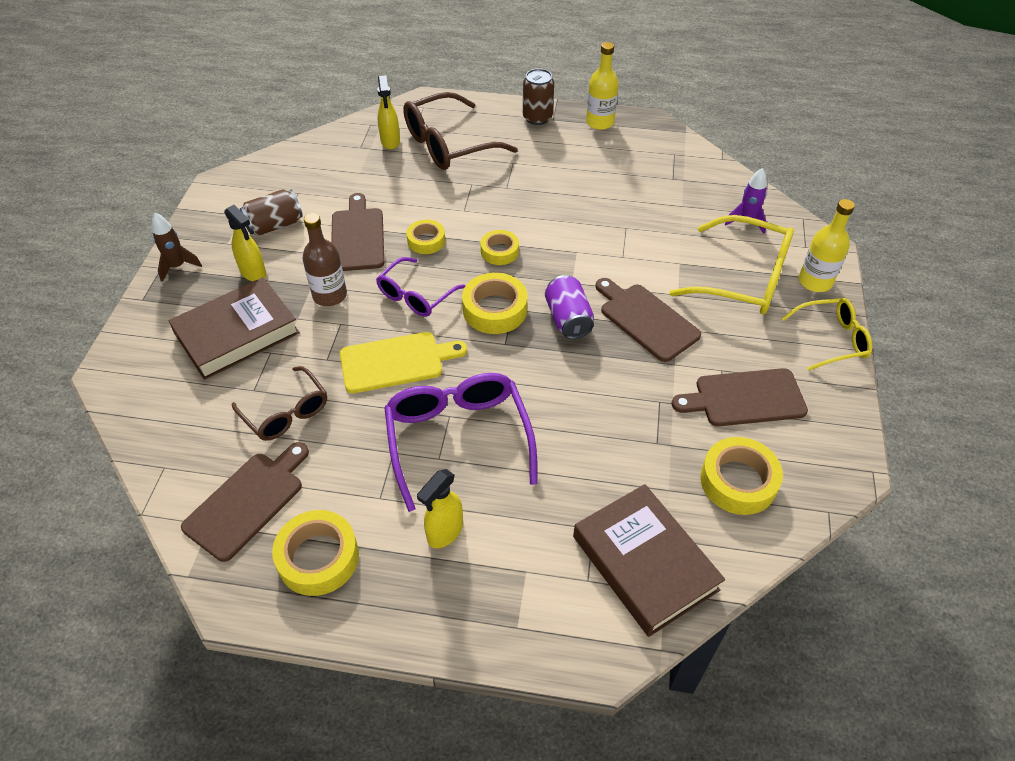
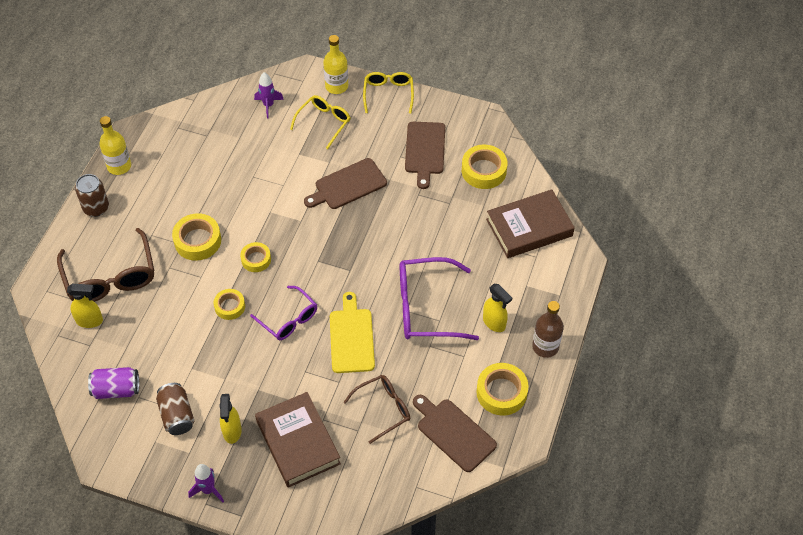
camera: 80 degrees left, 5 degrees up
brown rocket [152,213,202,282] -> purple rocket [188,464,224,503]
yellow spray bottle [224,205,266,281] -> yellow spray bottle turned 120 degrees clockwise [219,394,242,444]
brown bottle [302,213,347,306] -> brown bottle moved to [532,301,564,358]
brown cutting board [331,193,384,271] -> none
yellow tape [462,273,527,334] -> yellow tape moved to [172,213,221,261]
purple can [545,275,594,339] -> purple can moved to [88,367,139,399]
yellow glasses [669,215,794,315] -> yellow glasses [290,95,350,149], size x0.61

